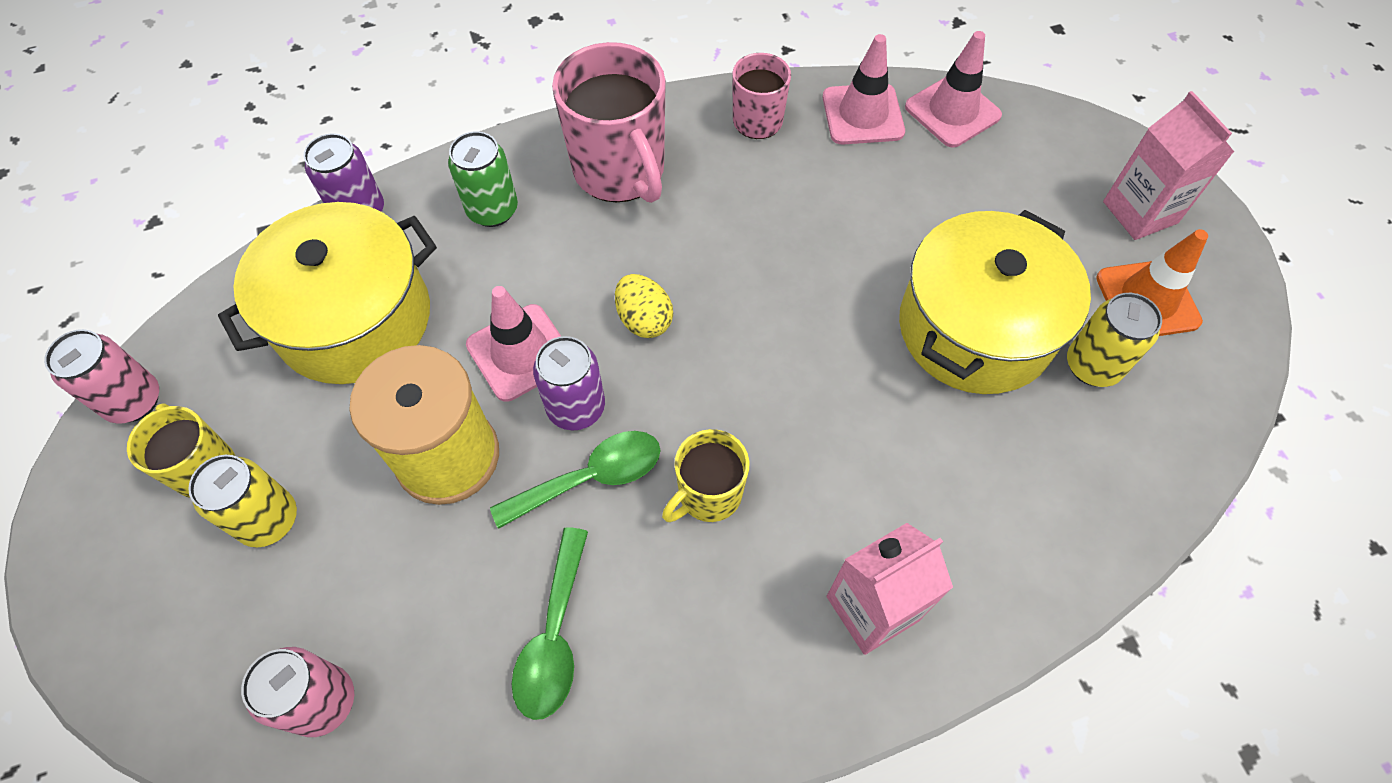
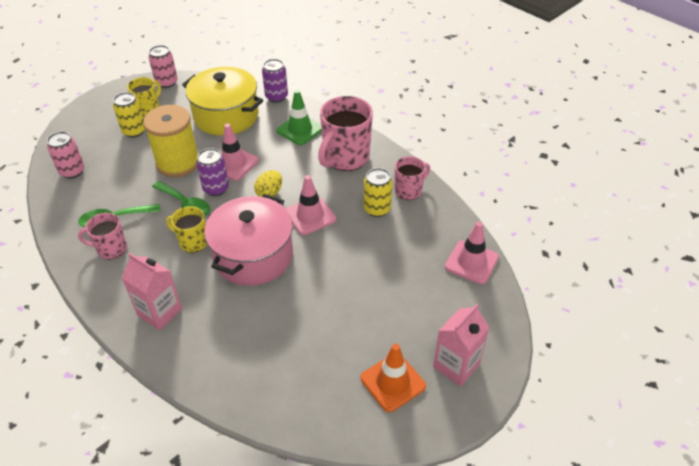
camera: 65 degrees right, 15 degrees down
green can [448,131,518,227] -> green traffic cone [276,90,322,145]
pink traffic cone [823,34,905,144] -> pink traffic cone moved to [286,175,336,235]
yellow pot [899,210,1091,394] -> none
yellow can [1067,293,1162,387] -> yellow can moved to [364,168,392,217]
none -> pink mug [78,213,127,260]
none -> pink pot [204,194,293,286]

